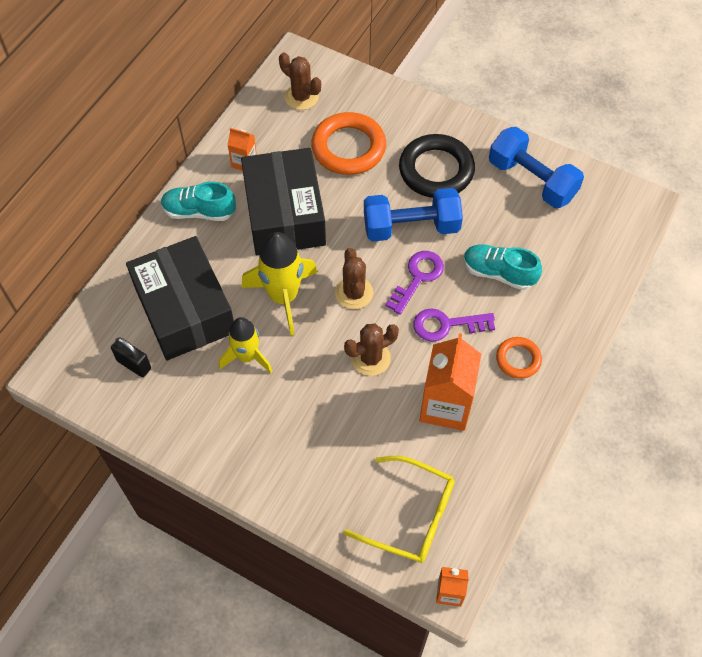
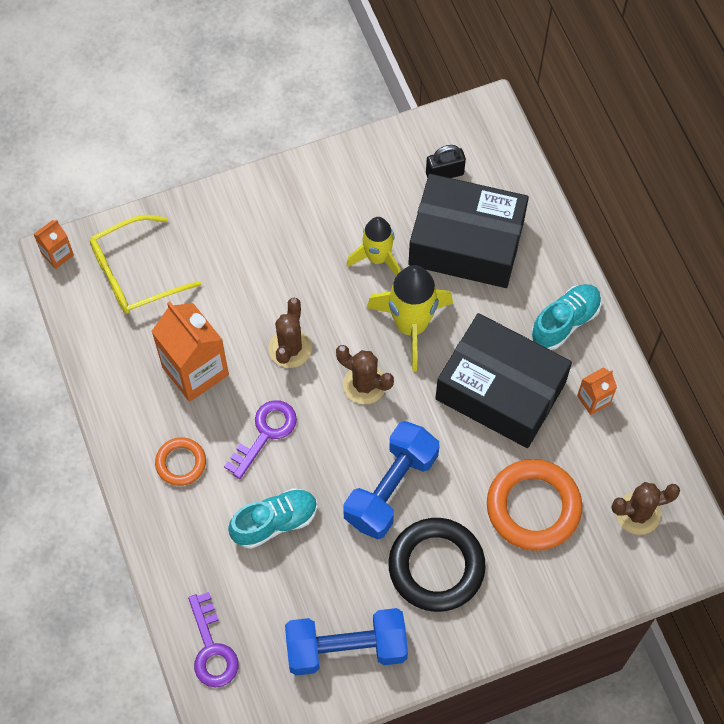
camera: 130 degrees right, 5 degrees up
purple key [386,251,444,315] -> purple key moved to [188,592,238,687]

